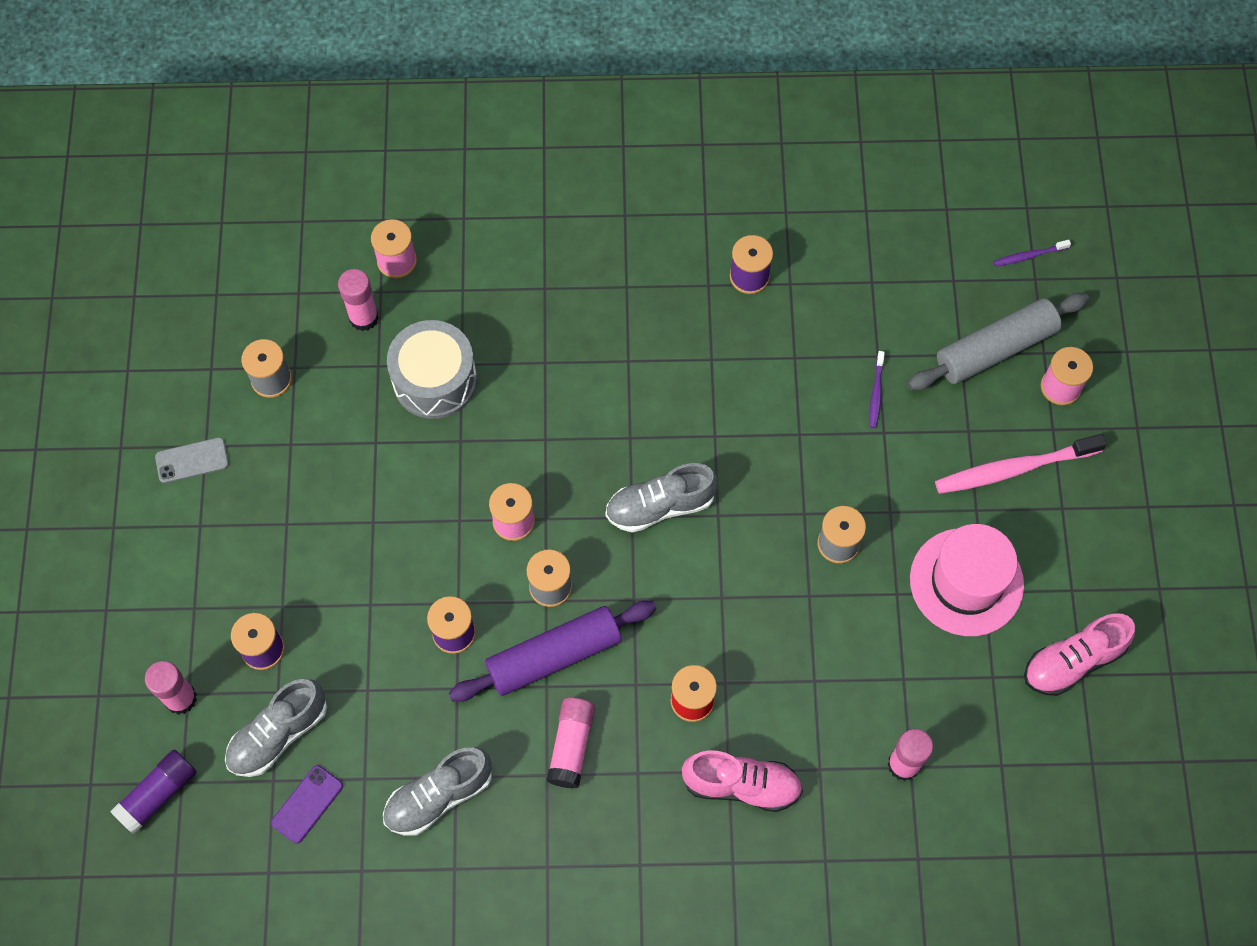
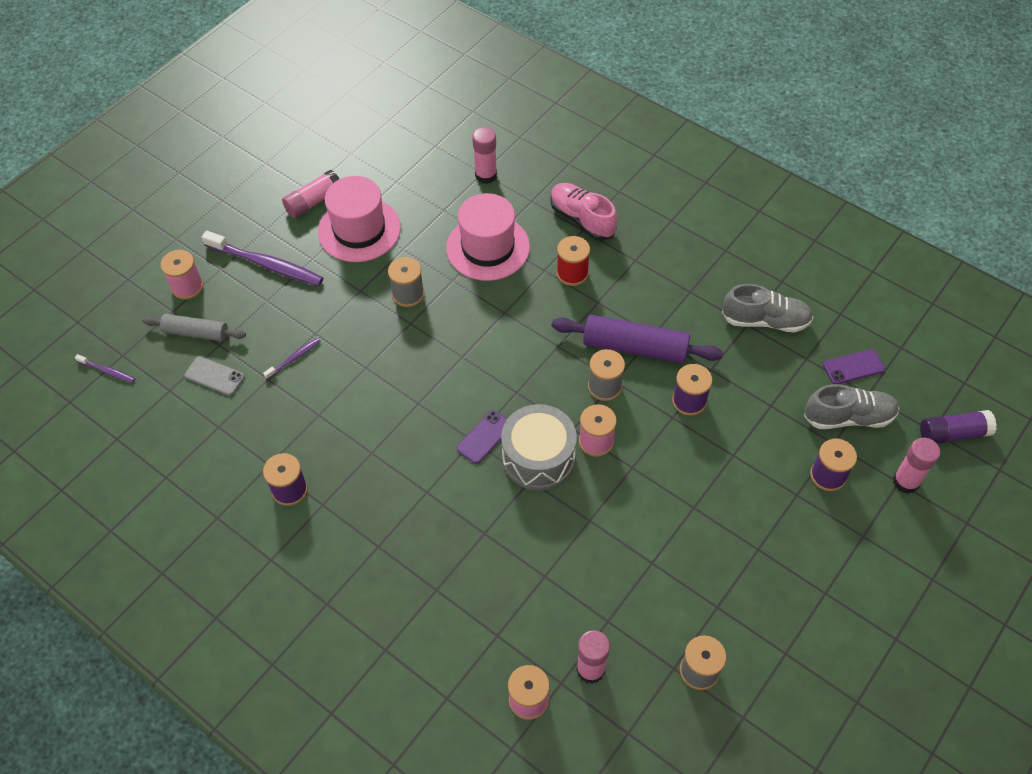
camera: 140 degrees left, 10 degrees down
grey phone [155,437,229,483] -> grey phone moved to [184,356,245,396]
grey drum [387,320,477,419] -> grey drum moved to [501,404,577,491]
pink glue stick [547,698,595,788] -> pink glue stick moved to [282,170,339,218]
grey shoe [605,463,718,532] -> none
grey rolling pin [908,293,1089,390] -> grey rolling pin [142,314,246,341], size x0.63
pink toothbrush [935,434,1107,494] -> purple toothbrush [202,231,323,286]
pink shoe [1024,613,1135,696] -> none
none -> pink hat [446,193,530,281]
none -> purple phone [457,410,507,464]

